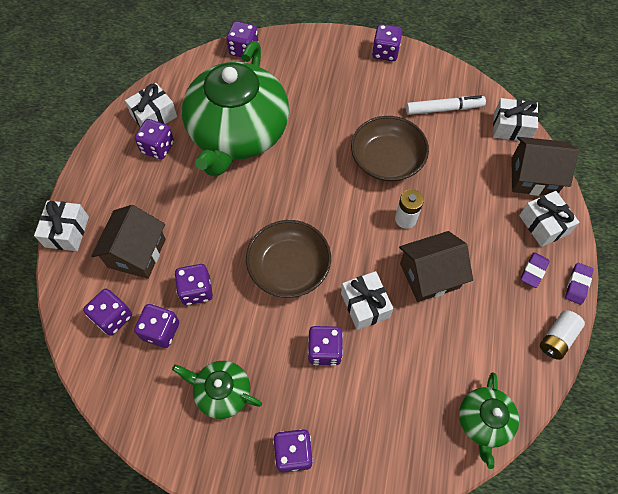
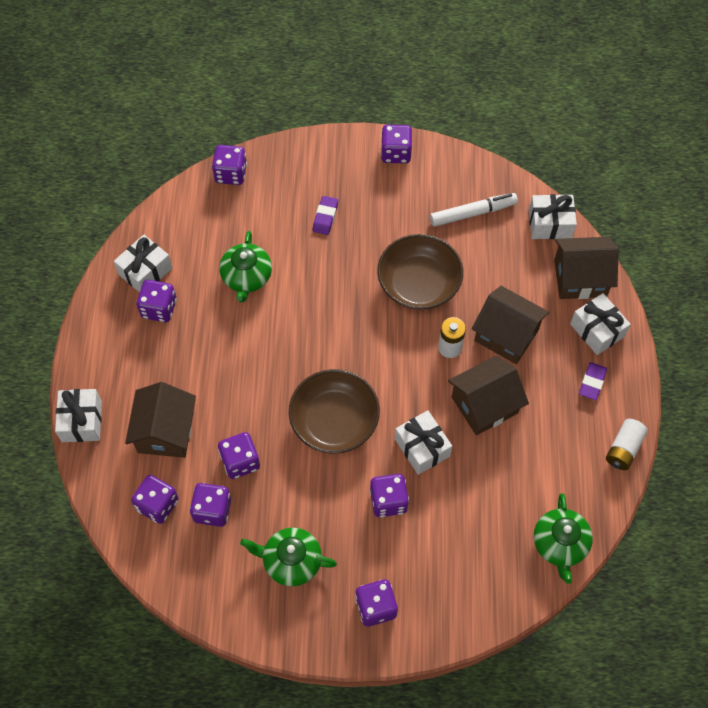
camera: 10 degrees left, 0 degrees up
green teapot [182,41,289,177] -> green teapot [219,231,272,302], size x0.44
purple eraser [565,263,593,305] -> purple eraser moved to [313,196,338,235]
none -> brown house [472,286,549,364]

